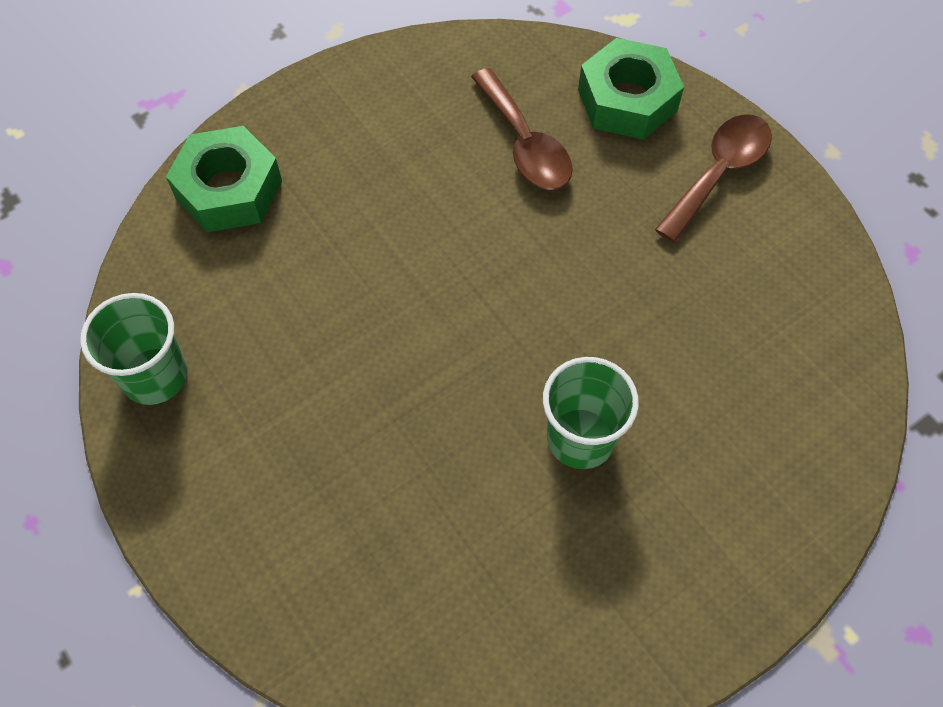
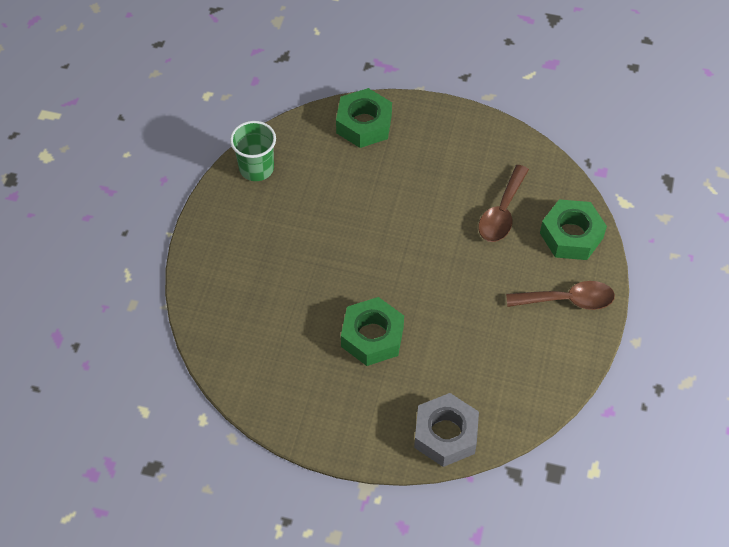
camera: 50 degrees right, 5 degrees down
green cup [543,357,639,469] -> green nut [341,297,404,366]
none -> grey nut [414,393,479,467]

